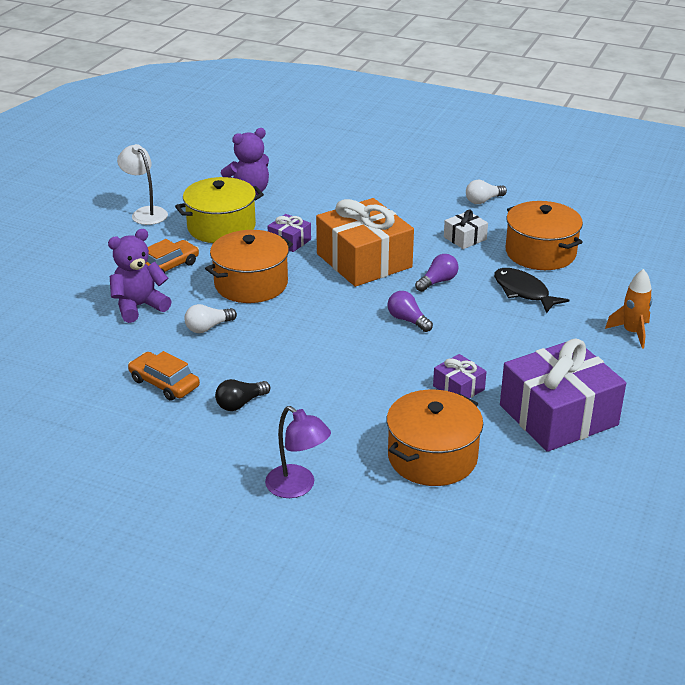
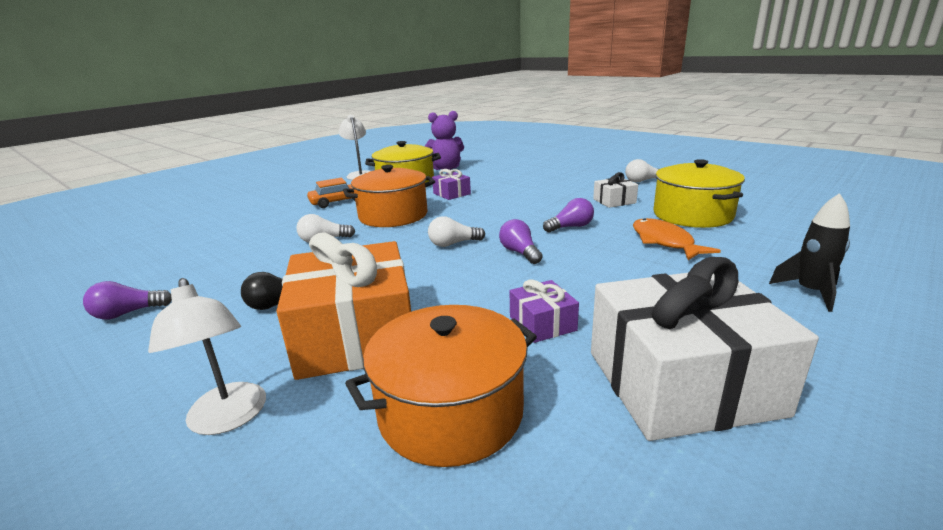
camera: 20 degrees right, 10 degrees down
purple teddy bear [108,229,171,323] -> none
orange car [128,351,200,401] -> none
purple lamp [265,406,331,498] -> white lamp [148,278,266,435]
orange gift [316,198,414,287] -> orange gift moved to [276,233,411,380]
black fish [494,268,569,313] -> orange fish [633,218,721,260]
purple gift [500,338,626,452] -> white gift [591,257,819,441]
orange pot [506,201,583,270] -> yellow pot [653,159,745,228]
orange rocket [605,269,652,349] -> black rocket [769,193,850,312]
none -> purple light bulb [83,281,172,320]
none -> white light bulb [428,216,485,247]

